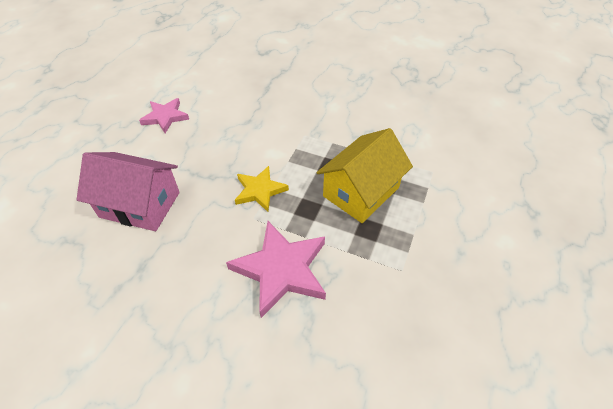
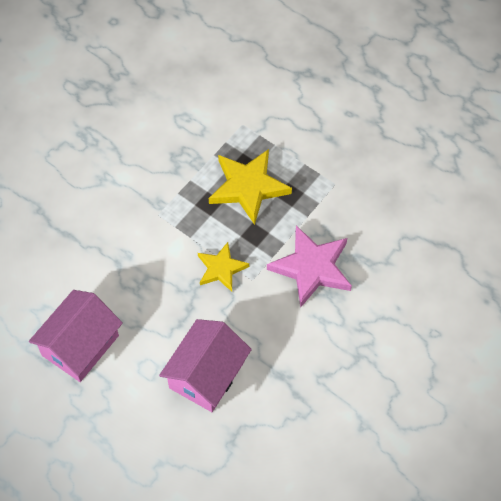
camera: 75 degrees left, 10 degrees up
pink star [139,98,189,133] -> pink house [29,290,123,382]
yellow house [317,128,413,223] -> yellow star [209,149,292,225]

